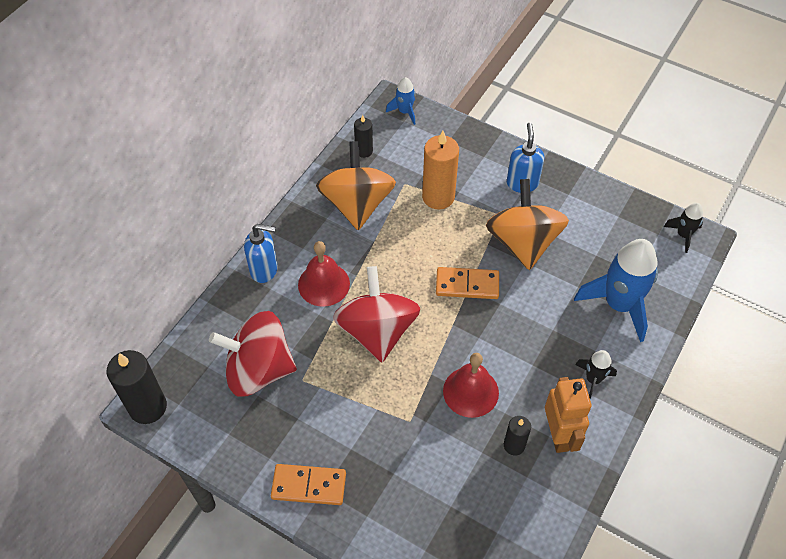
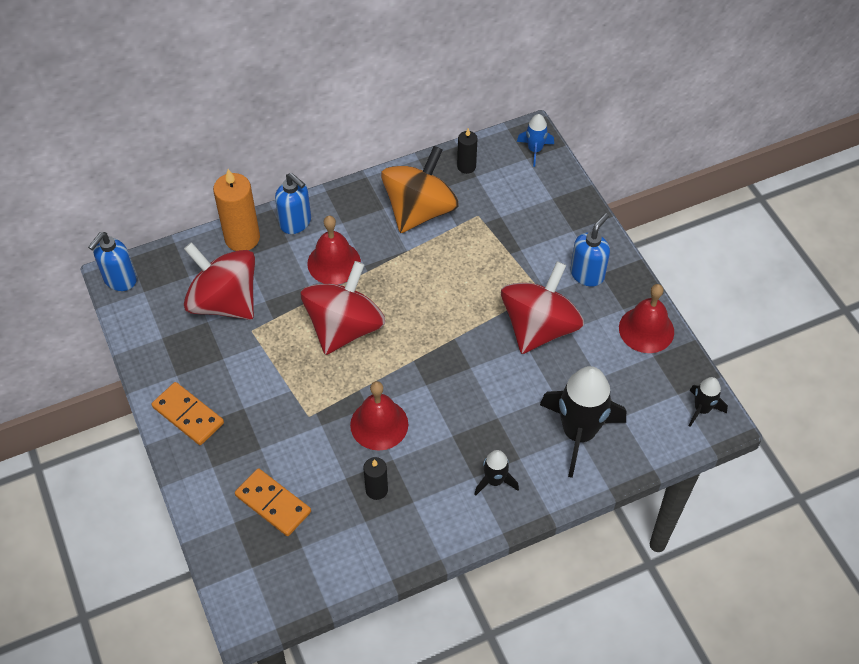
camera: 35 degrees right, 0 degrees up
black candle [107,350,167,424] -> blue soap dispenser [88,232,137,291]
orange candle [422,131,459,209] -> orange candle moved to [213,169,260,251]
orange domino [436,267,499,299] -> orange domino moved to [235,468,311,536]
orange spinning top [486,179,569,270] -> red spinning top [501,261,584,354]
orange robot [545,377,592,453] -> none
blue rocket [574,239,658,342] -> black rocket [540,366,626,478]
none -> red bell [619,284,674,353]

